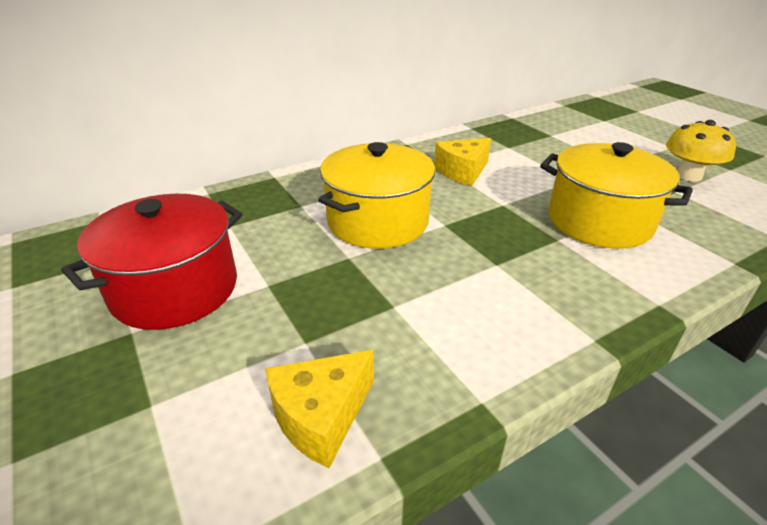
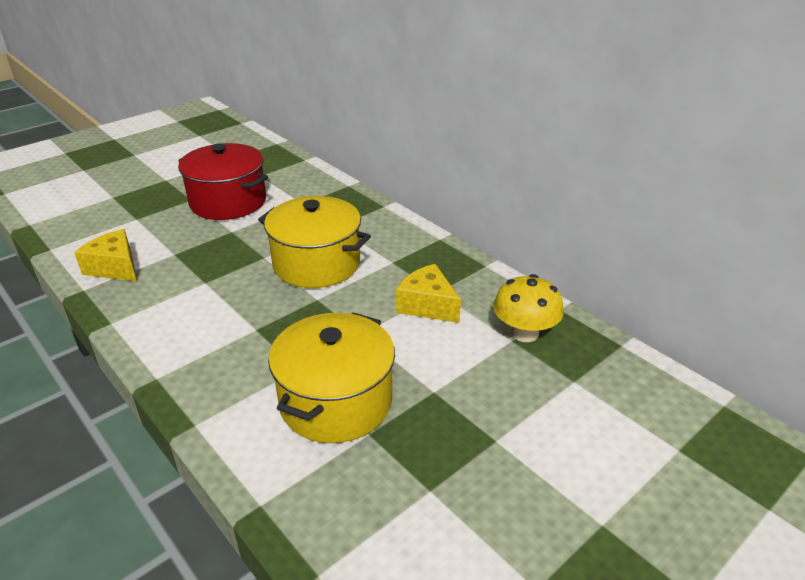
camera: 80 degrees right, 0 degrees up
yellow mushroom [666,120,736,182] -> yellow mushroom moved to [493,274,564,342]

